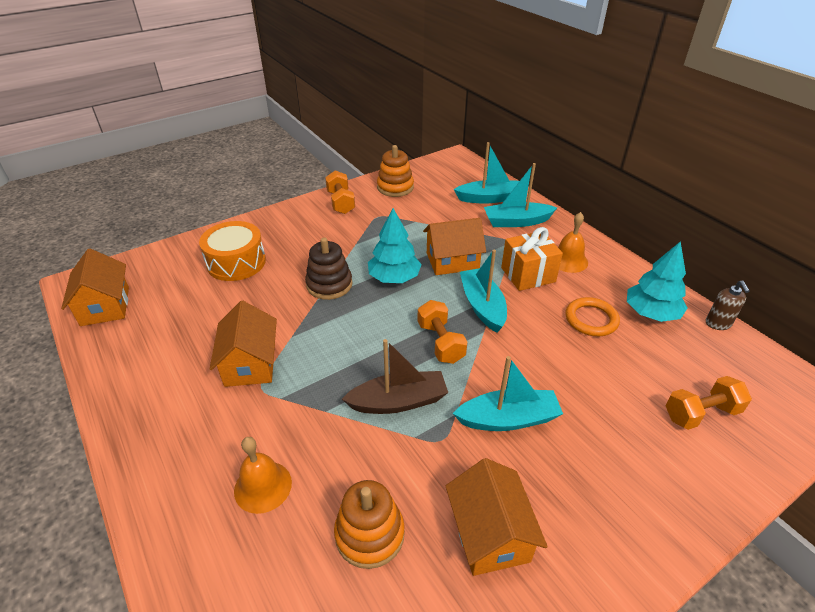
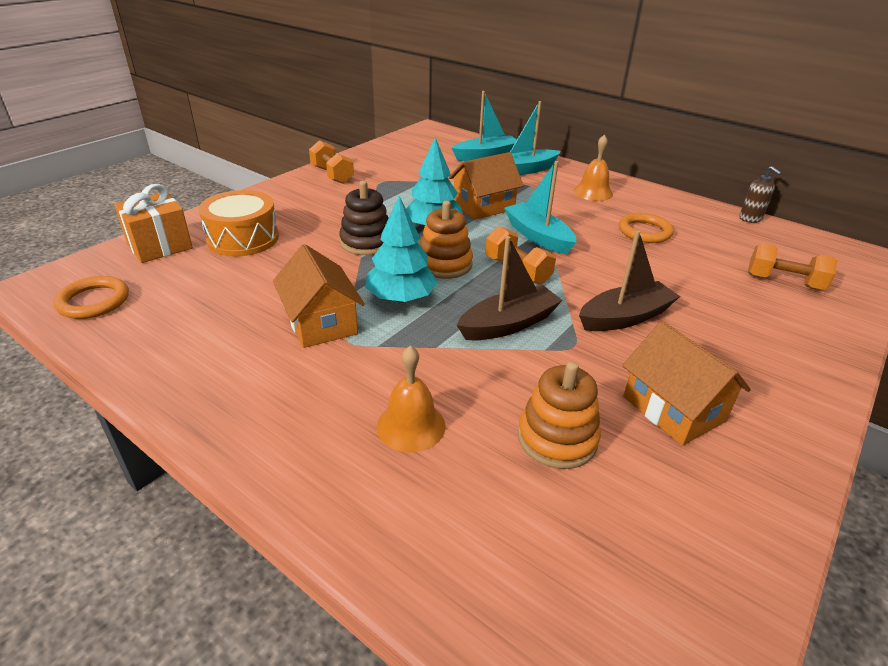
camera: 20 degrees left, 5 degrees down
orange house [61,249,129,326] -> orange ring [54,276,129,319]
orange stacking toy [377,145,414,197] -> orange stacking toy moved to [420,201,473,279]
turquoise boat [453,356,563,431] -> brown boat [579,230,680,331]
orange gift [501,227,563,291] -> orange gift moved to [114,184,193,263]
turquoise tree [627,241,688,322] -> turquoise tree moved to [365,196,438,302]
orange dumbbell [666,376,752,430] -> orange dumbbell turned 60 degrees clockwise [748,243,837,290]

